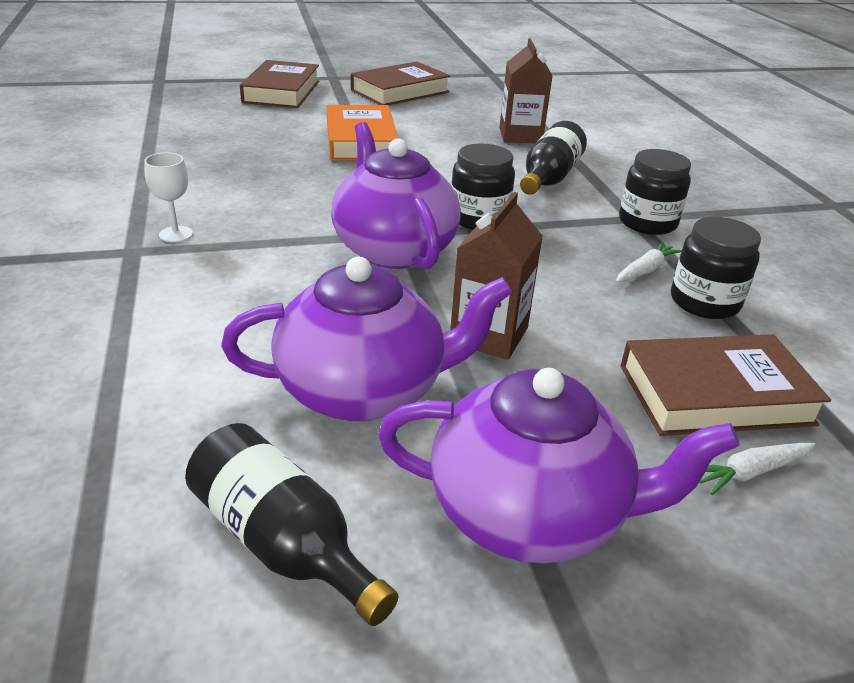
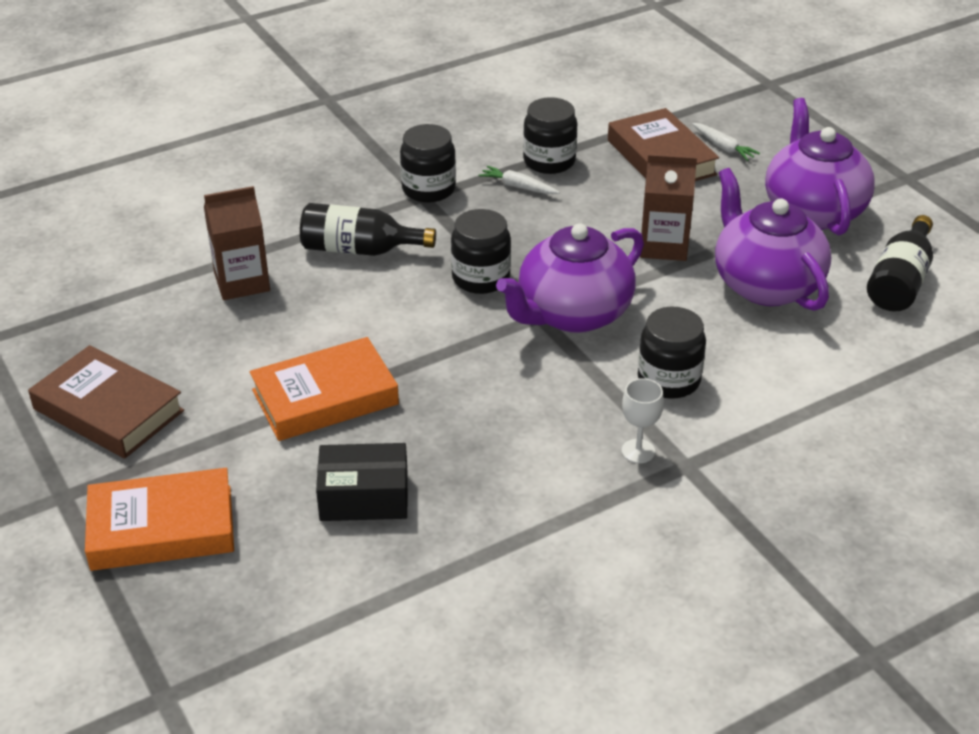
camera: 105 degrees left, 5 degrees up
brown book [240,60,319,108] -> orange book [85,468,234,571]
none -> black box [316,443,408,521]
none -> black jar [638,307,706,399]

